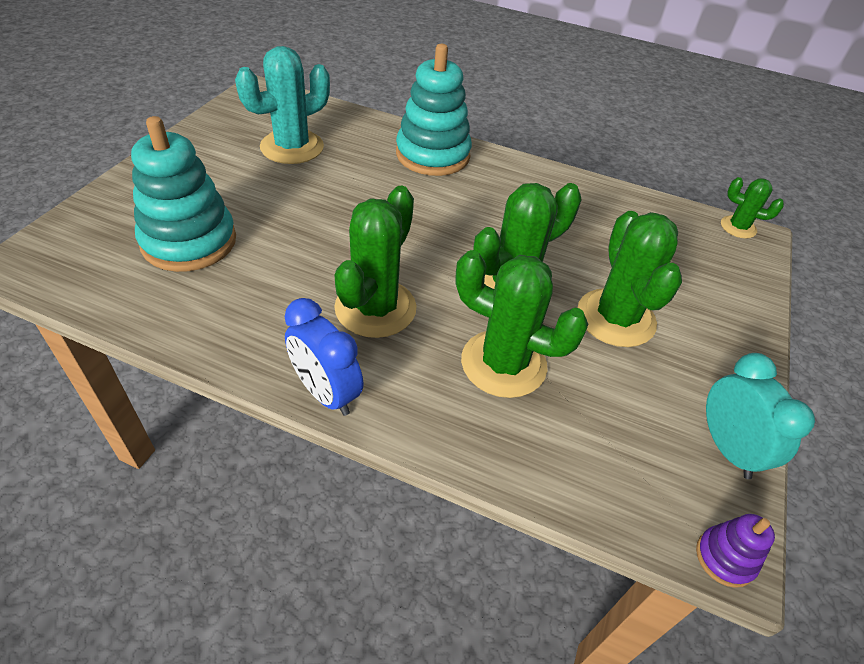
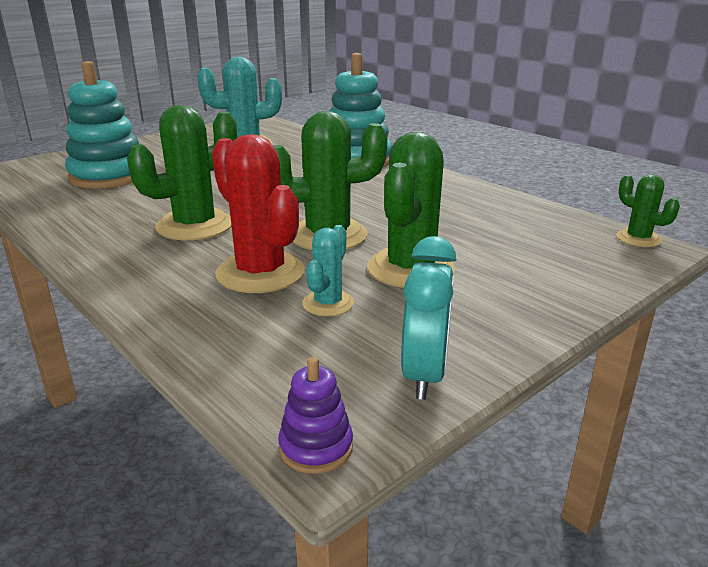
camera: 30 degrees right, 20 degrees down
blue clock [285,298,364,416] -> none
green cactus [455,250,589,398] -> red cactus [212,134,305,293]
none -> turquoise cactus [302,225,354,316]

